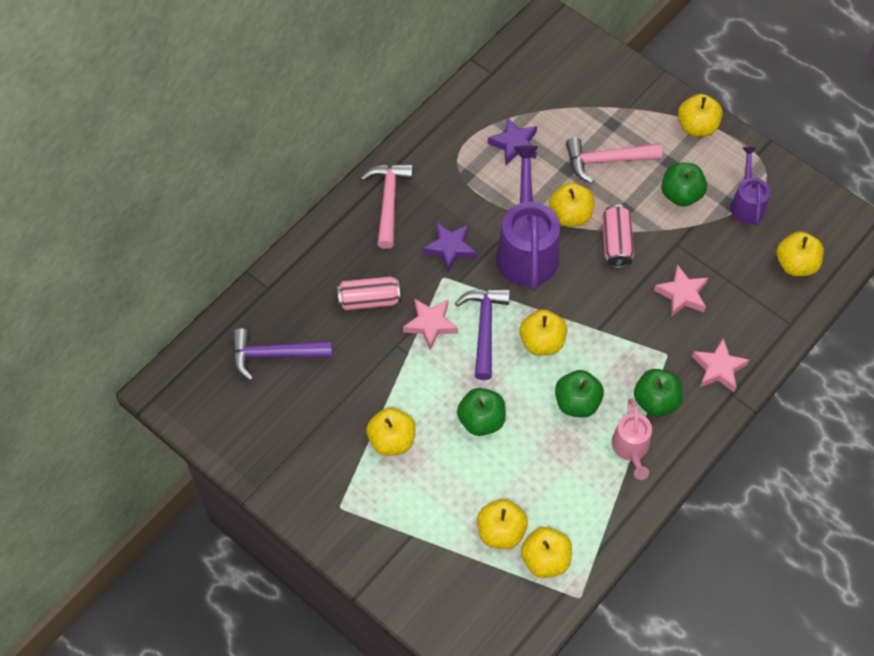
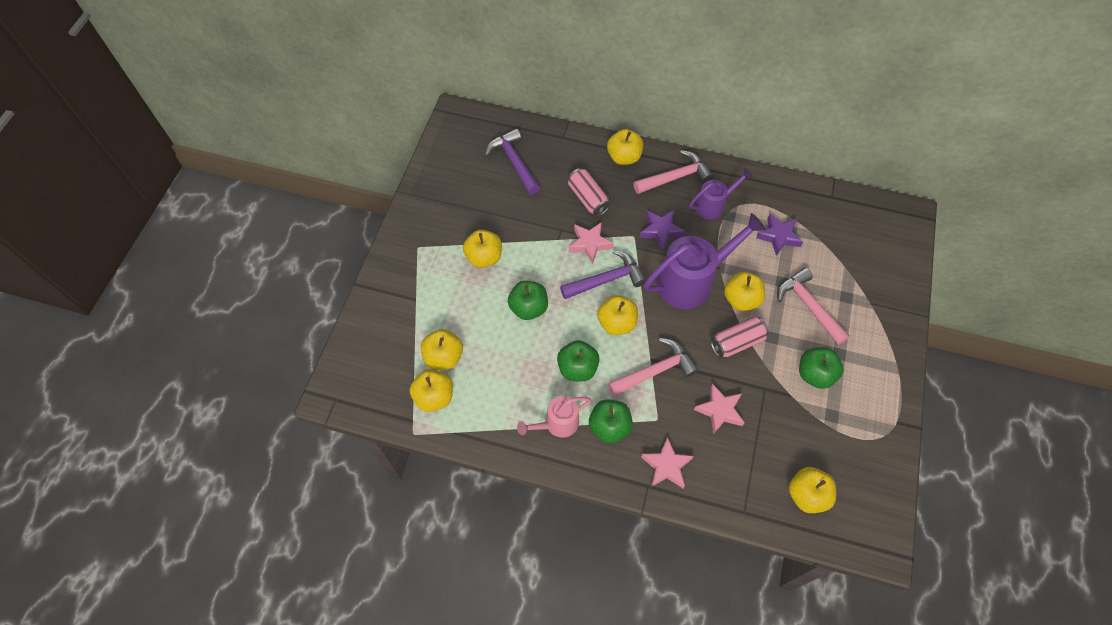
camera: 65 degrees right, 0 degrees up
yellow apple [678,94,723,137] -> yellow apple moved to [607,129,643,165]
purple watering can [730,147,770,226] -> purple watering can moved to [689,168,753,220]
none -> pink hammer [608,338,698,396]

